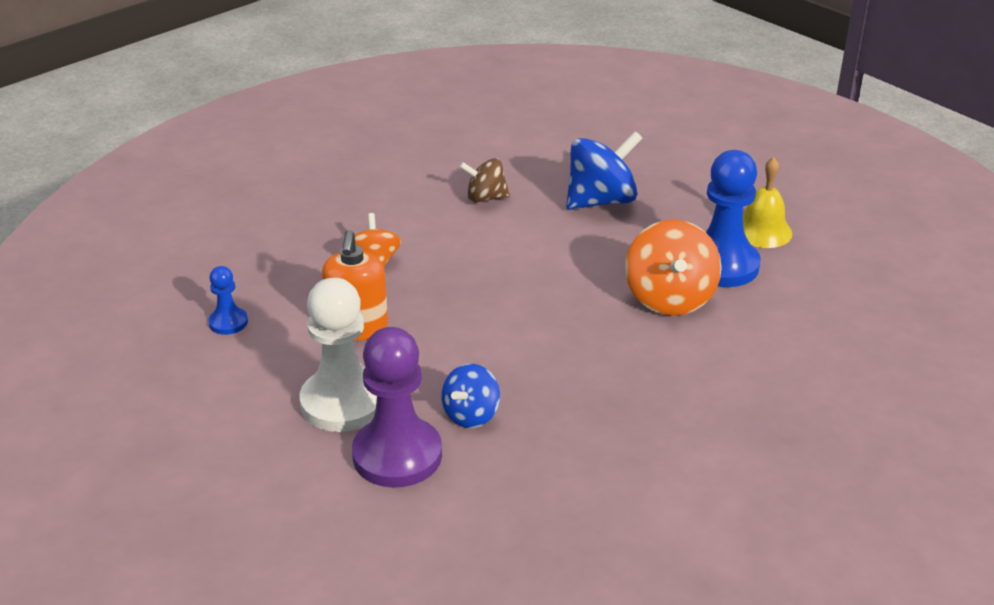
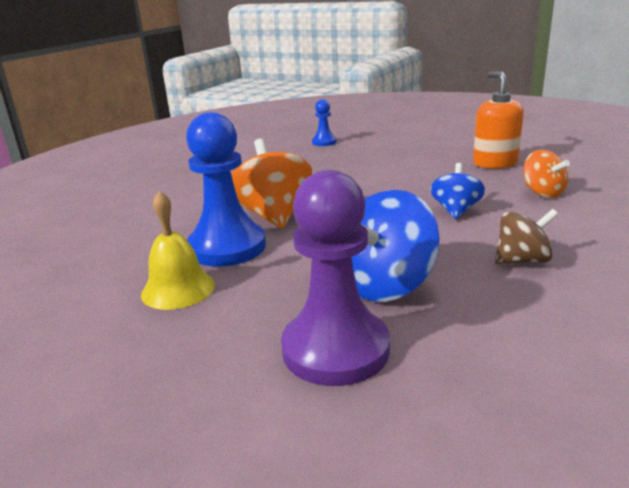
camera: 165 degrees right, 10 degrees down
blue pawn [208,266,248,335] -> blue pawn moved to [312,99,336,146]
white pawn [300,278,377,432] -> none
purple pawn [352,327,442,488] -> purple pawn moved to [281,170,390,386]
blue spinning top [442,364,500,428] -> blue spinning top moved to [430,163,485,219]

